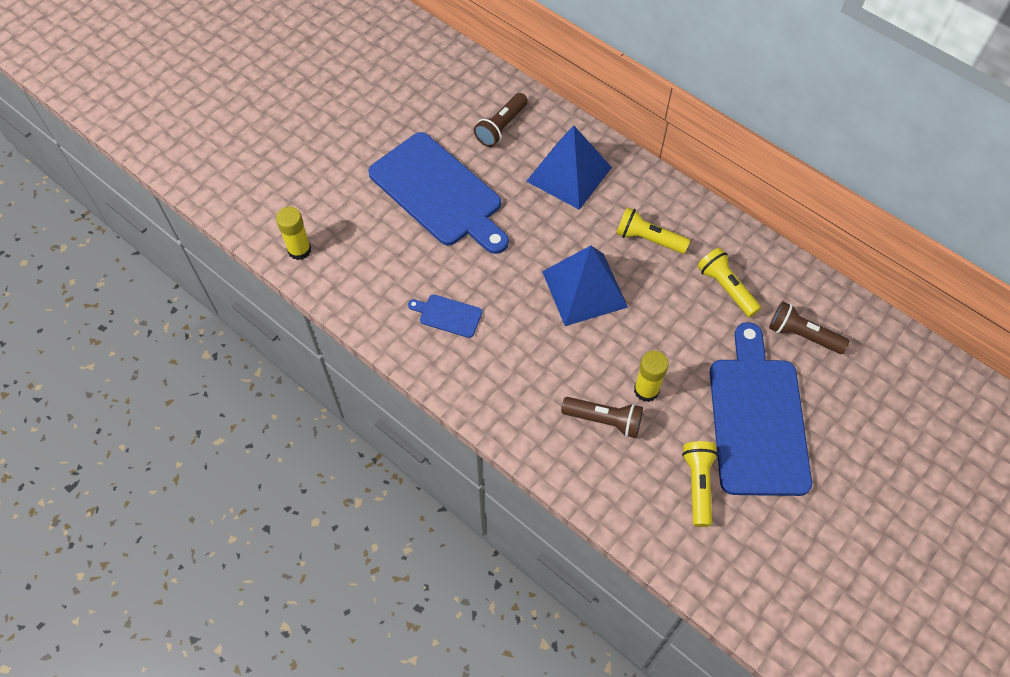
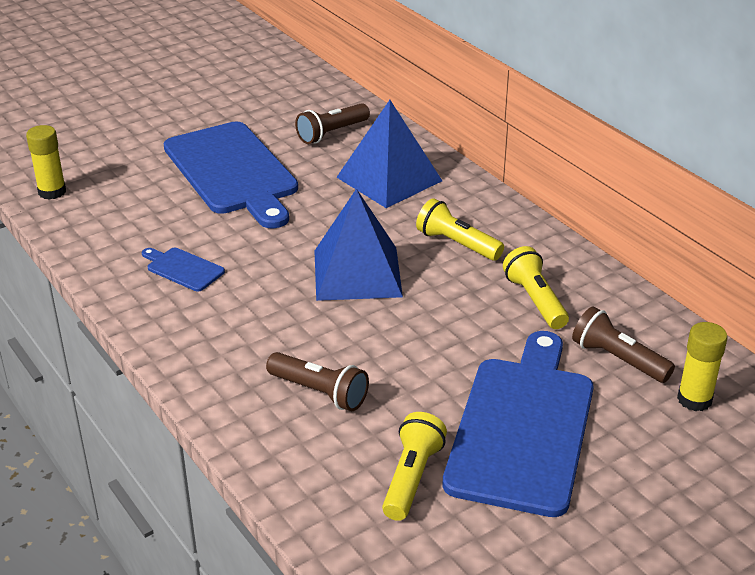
camera: 15 degrees right, 25 degrees down
yellow glue stick [634,351,669,402] -> yellow glue stick moved to [677,322,728,411]

